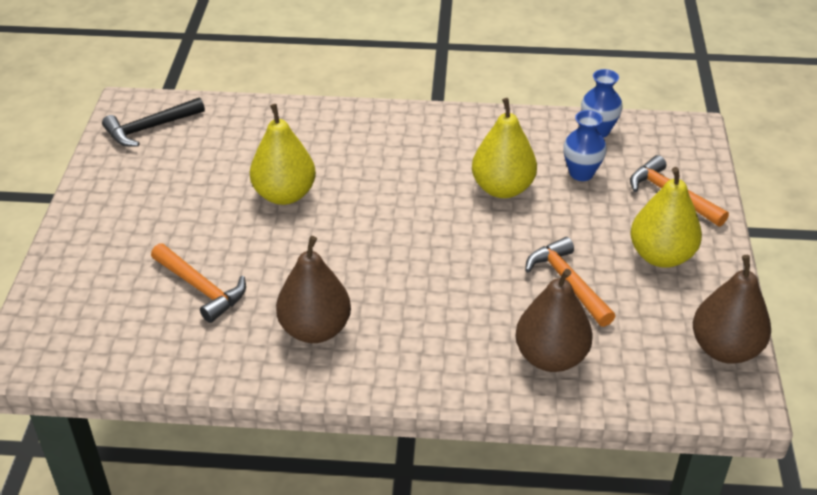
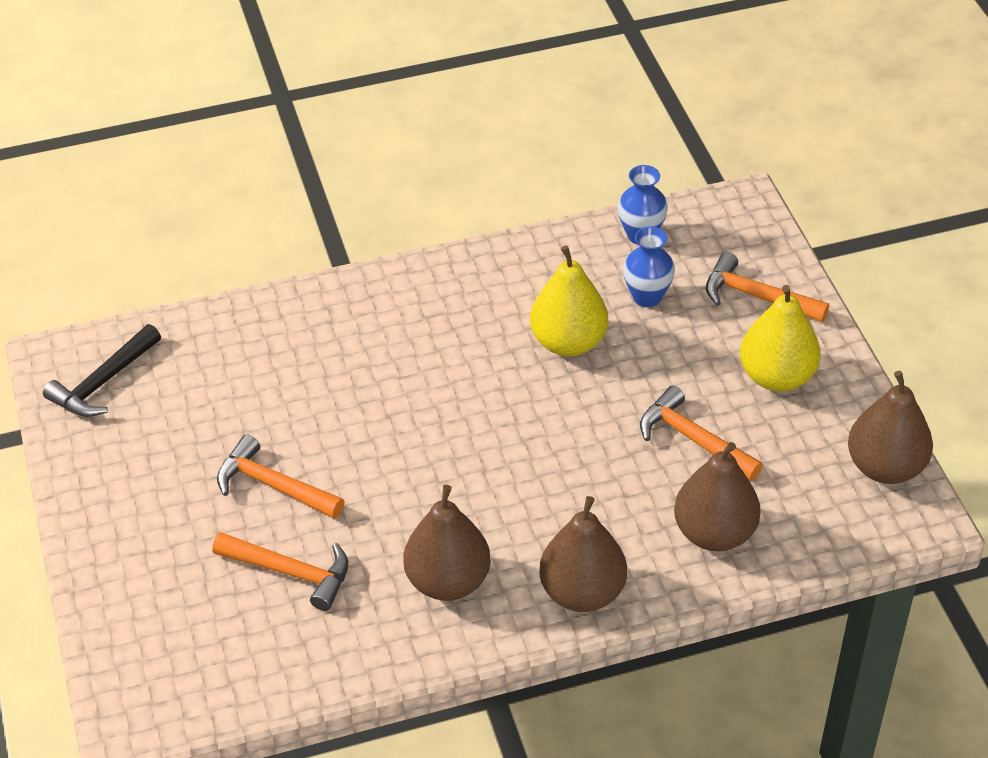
camera: 20 degrees left, 5 degrees up
yellow pear [250,104,316,205] -> none
none -> orange hammer [217,434,344,519]
none -> brown pear [539,496,627,612]

